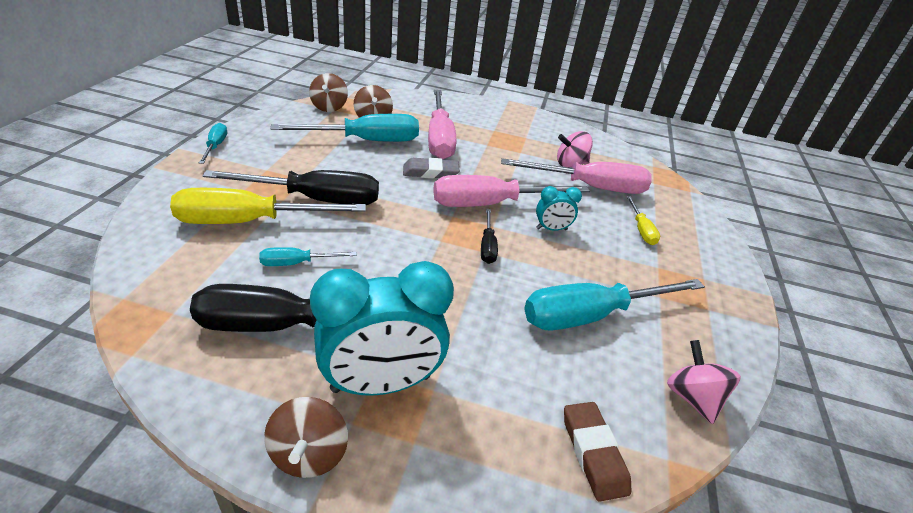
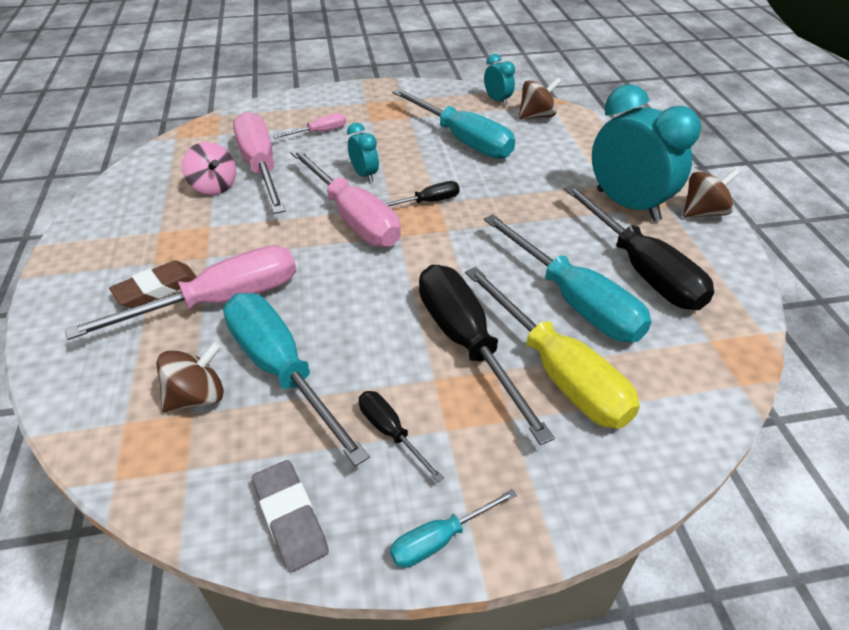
camera: 110 degrees left, 5 degrees up
turquoise screwdriver [259,247,357,266] -> turquoise screwdriver [484,214,652,342], size x2.10
brown spinning top [309,73,348,112] -> brown spinning top moved to [518,78,561,120]
grey eraser [403,158,460,178] -> grey eraser moved to [252,460,329,572]
brown eraser [564,402,631,502] -> brown eraser moved to [109,260,197,308]
yellow screwdriver [626,196,660,245] -> pink screwdriver [273,113,346,138]
pink spinning top [667,340,741,424] -> turquoise clock [484,54,515,106]
none -> black screwdriver [359,391,444,482]

